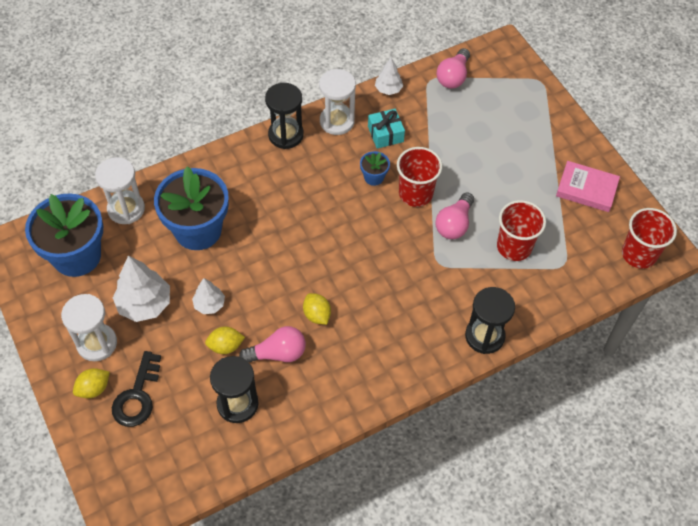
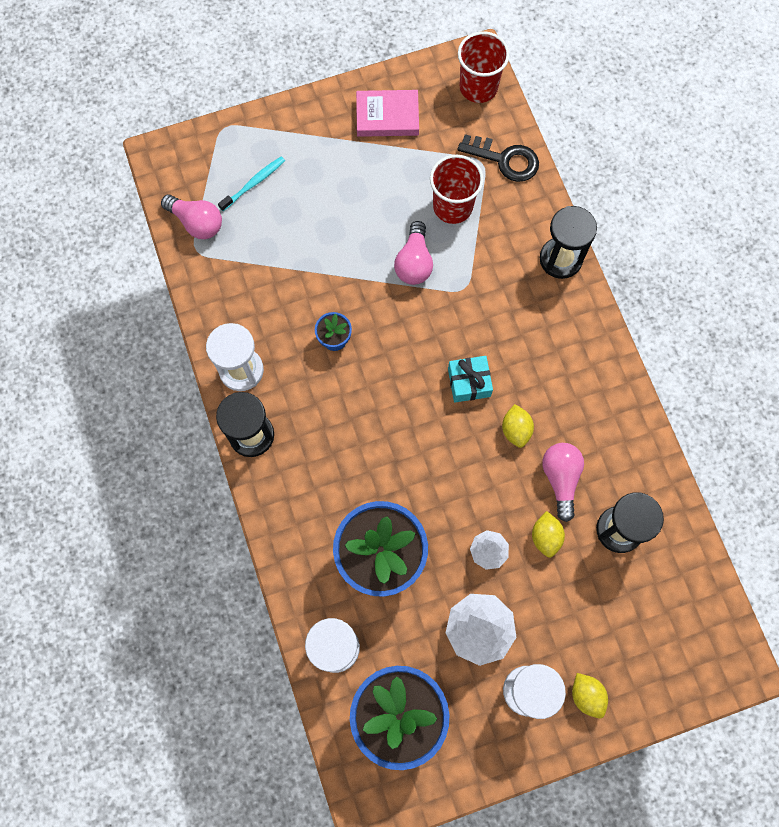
camera: 80 degrees left, 15 degrees up
black key [112,351,161,427] -> black key moved to [458,134,539,182]
yellow lemon [303,293,331,325] -> yellow lemon turned 75 degrees counterclockwise [502,404,534,448]
turquoise gift [368,109,405,149] -> turquoise gift moved to [448,356,493,402]
white tree [375,58,403,95] -> none
red cup [397,147,442,207] -> none
pink light bulb [435,192,474,239] -> pink light bulb turned 60 degrees clockwise [394,221,433,285]
pink book [556,161,620,212] -> pink book turned 60 degrees clockwise [356,90,419,137]
none -> turquoise toothbrush [218,156,285,211]

